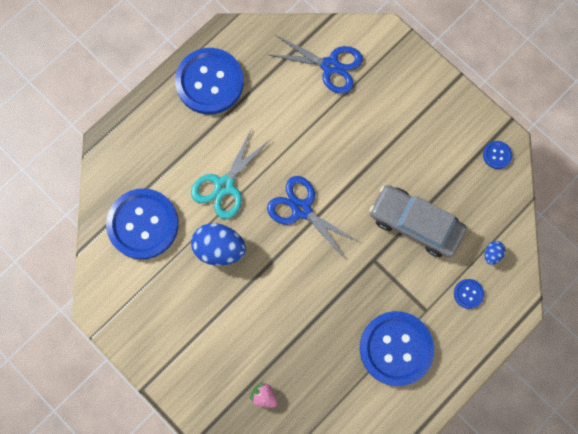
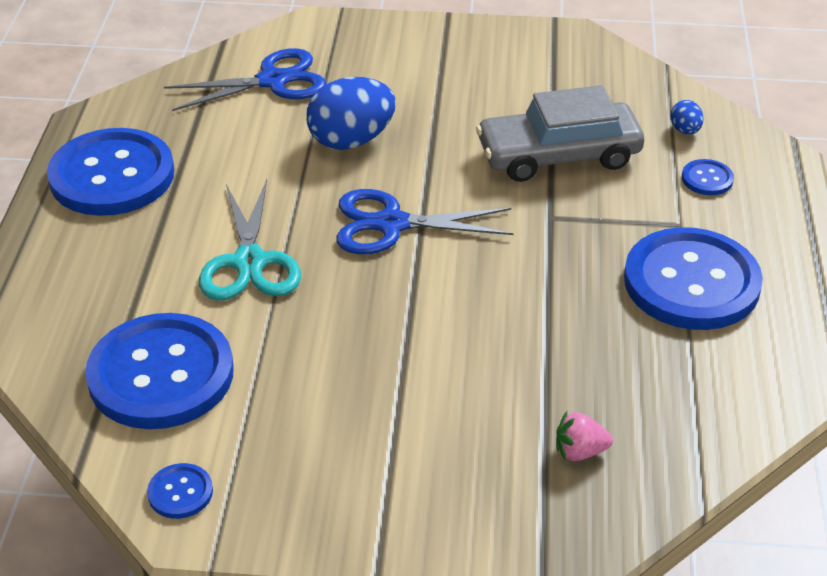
camera: 40 degrees left, 35 degrees down
blue egg [191,223,246,266] -> blue egg moved to [306,77,396,150]
blue button [483,141,512,169] -> blue button moved to [147,463,213,519]

